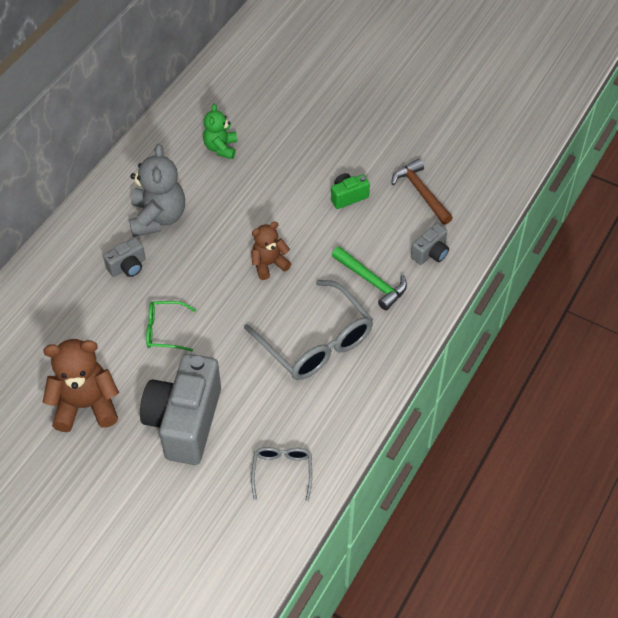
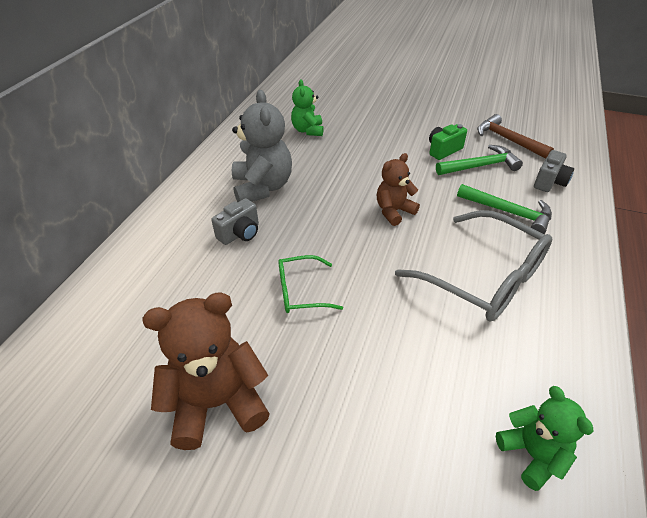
camera: 10 degrees left, 10 degrees down
grey camera [140,354,221,465] -> none
grey glasses [251,447,312,501] -> green teddy bear [496,386,594,491]
none -> green hammer [436,145,523,175]

